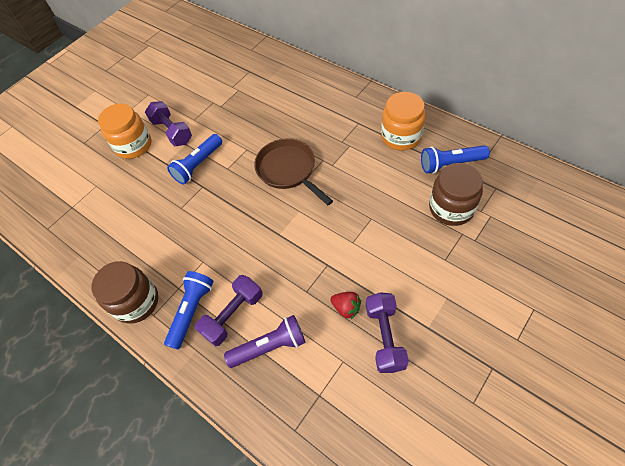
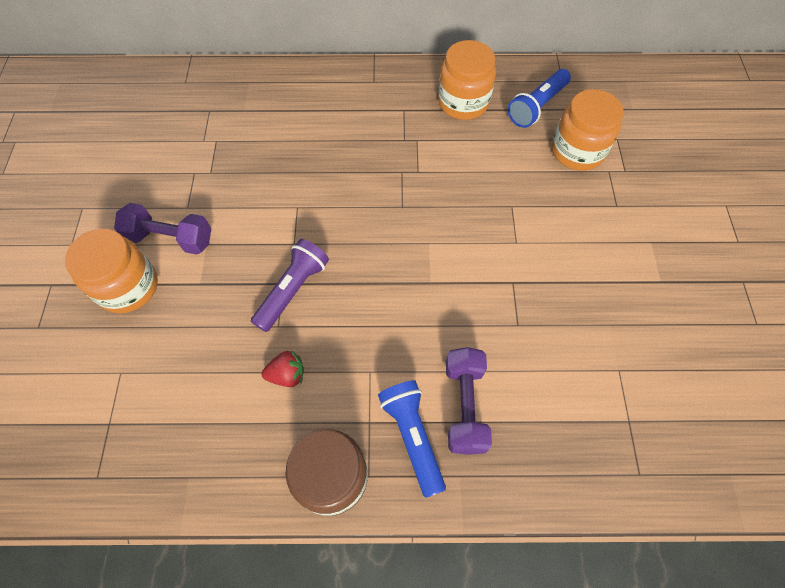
camera: 45 degrees left, 5 degrees up
blue flashlight [167,134,222,184] -> none
purple flashlight [224,315,305,368] -> purple flashlight moved to [251,239,329,332]
brown pan [254,139,333,205] -> none
red strawberry [330,292,361,319] -> red strawberry moved to [262,350,304,387]
purple dumbbell [366,292,409,373] -> none
brown jar [429,163,483,226] -> orange jar [552,89,624,171]

